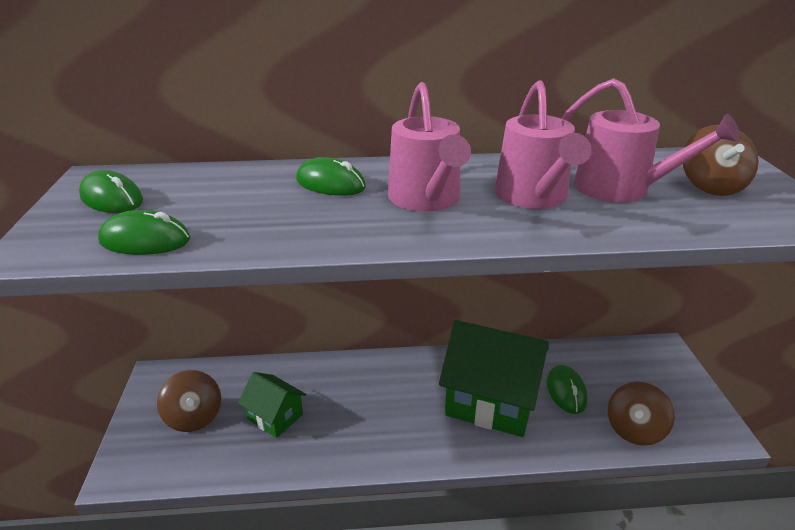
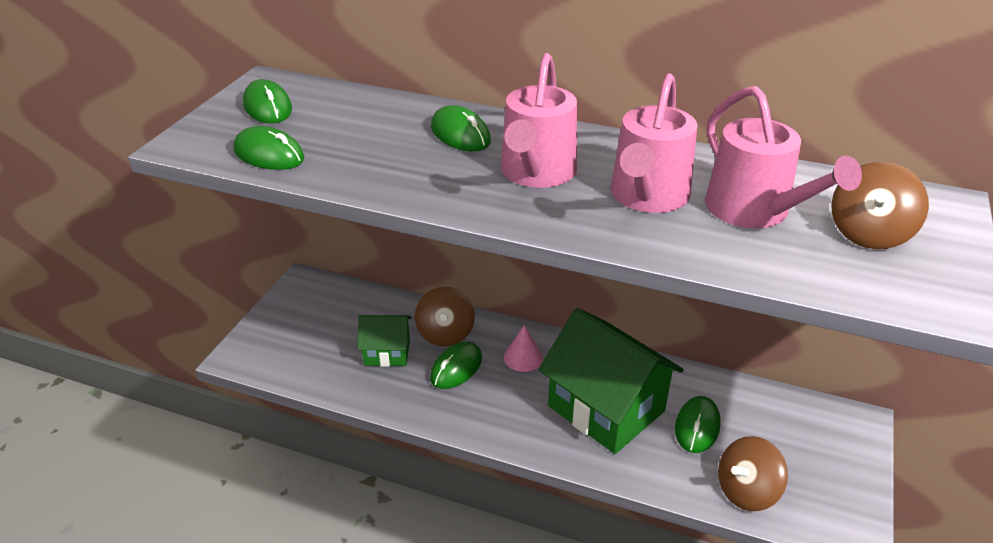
camera: 25 degrees right, 5 degrees up
brown spinning top [157,370,221,432] -> brown spinning top moved to [415,287,475,347]
green house [238,372,306,438] -> green house turned 60 degrees counterclockwise [358,315,411,367]
none -> green mouse [430,342,482,389]
none -> pink cone [504,325,543,372]

